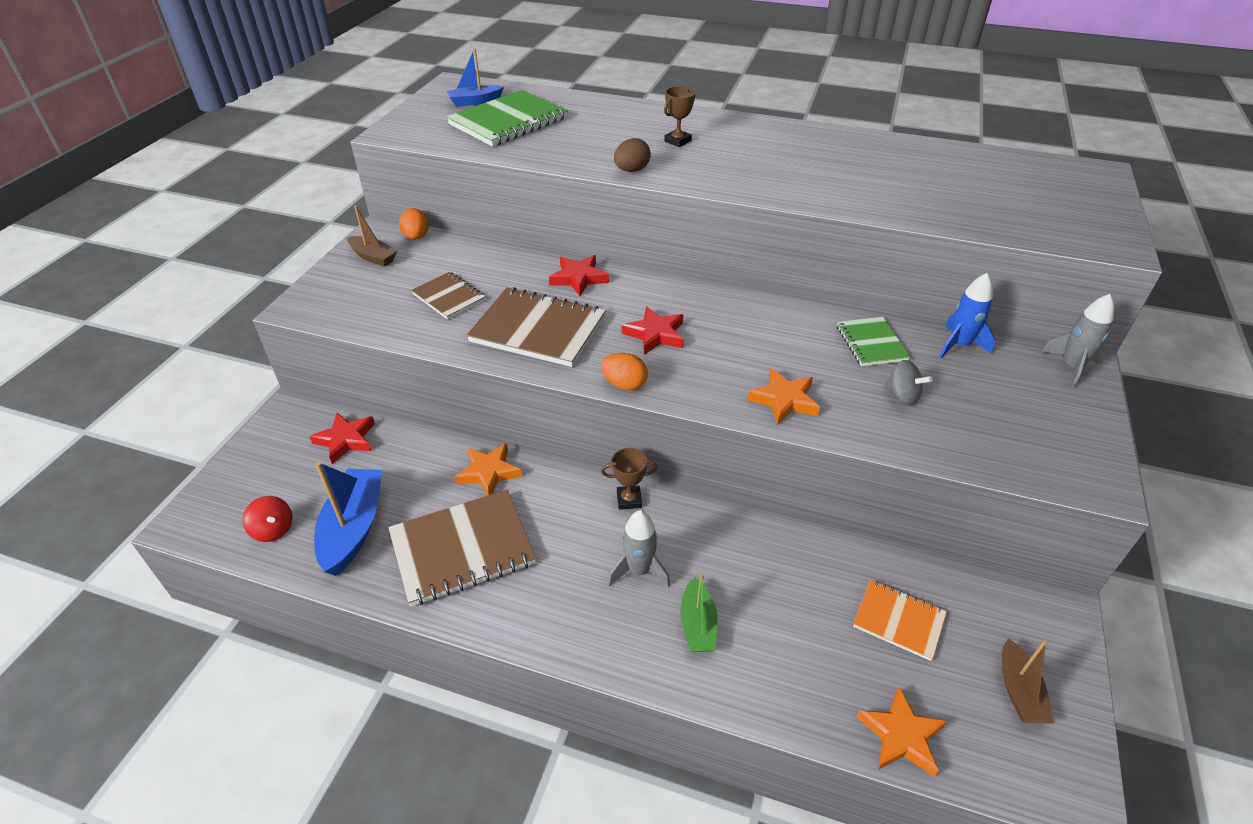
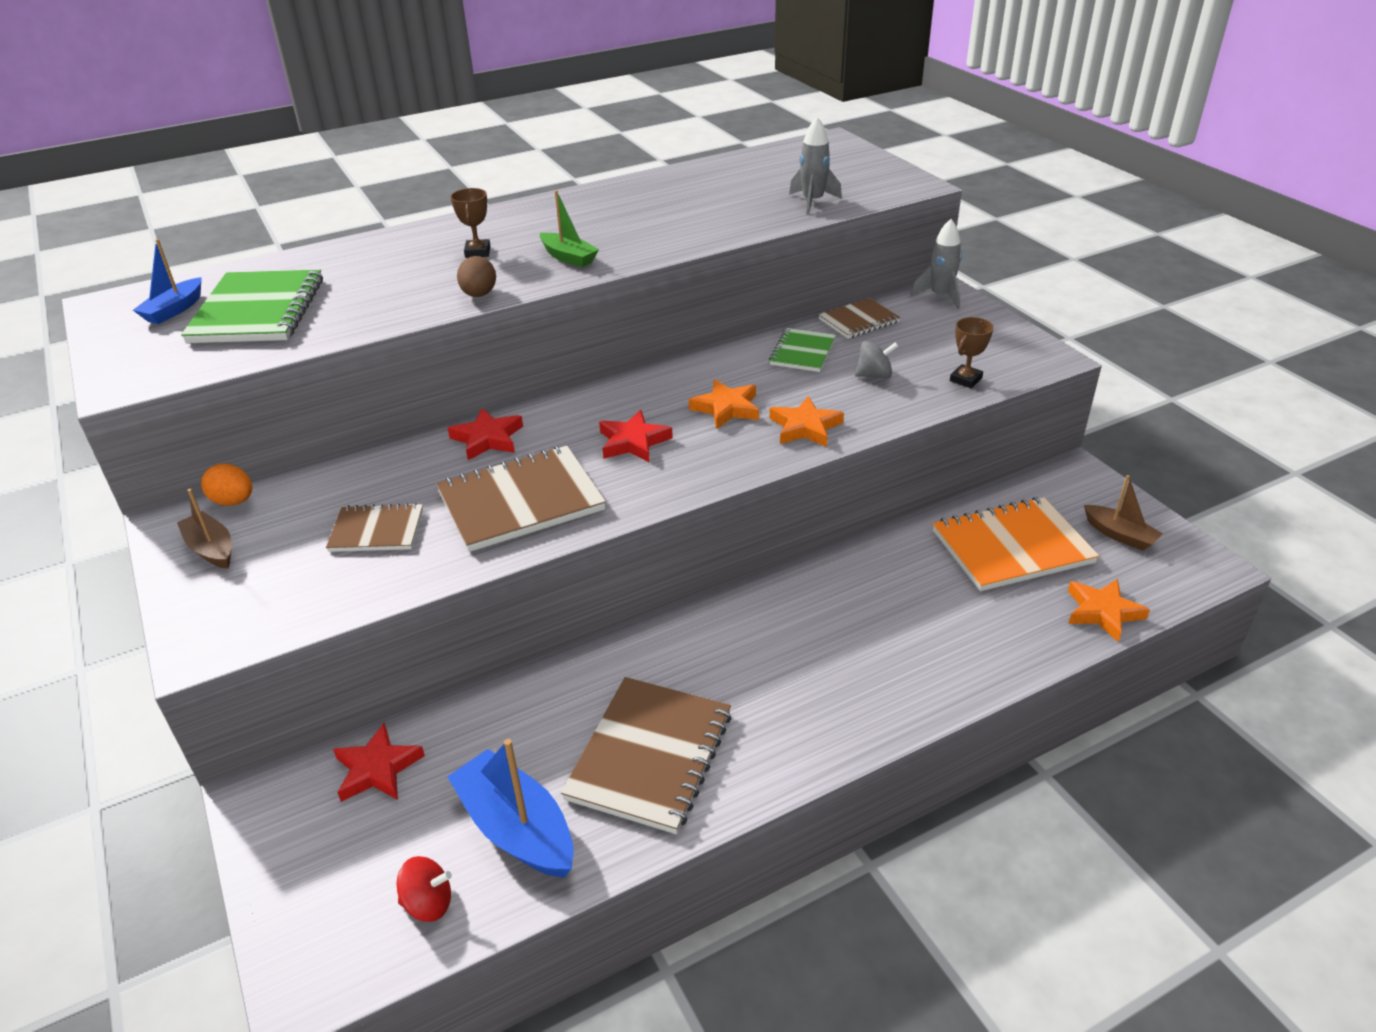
camera: 45 degrees left, 5 degrees down
brown boat [347,205,397,267] -> brown boat turned 120 degrees counterclockwise [177,489,231,569]
orange star [454,443,522,495] -> orange star moved to [689,379,759,429]
orange egg [601,353,648,391] -> none
brown trophy [601,448,657,510] -> brown trophy moved to [950,317,994,388]
grey rocket [608,510,670,588] -> grey rocket moved to [789,117,842,215]
green boat [680,573,718,652] -> green boat moved to [540,190,599,267]
green notebook [837,317,911,366] -> green notebook turned 75 degrees clockwise [769,328,836,372]
orange notebook [853,580,947,661] -> orange notebook [933,497,1099,591], size x1.74
blue rocket [939,273,995,358] -> brown notebook [819,298,900,339]

